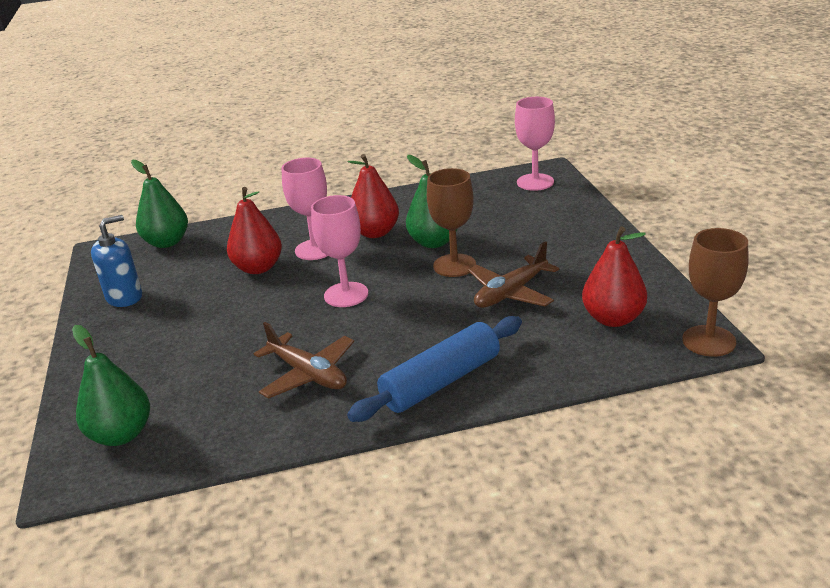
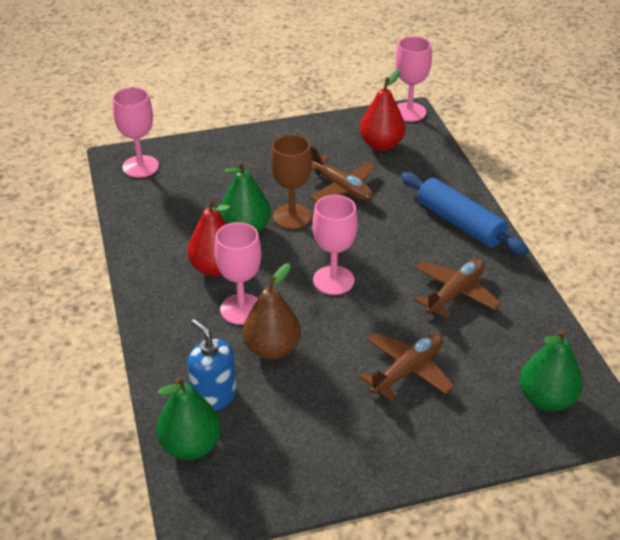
camera: 95 degrees left, 10 degrees up
blue soap dispenser [91,215,142,307] -> blue soap dispenser moved to [187,319,236,411]
red pear [227,187,282,274] -> brown pear [243,263,301,360]
brown goblet [682,228,748,357] -> pink goblet [395,36,432,122]
none -> brown plane [360,333,454,400]

